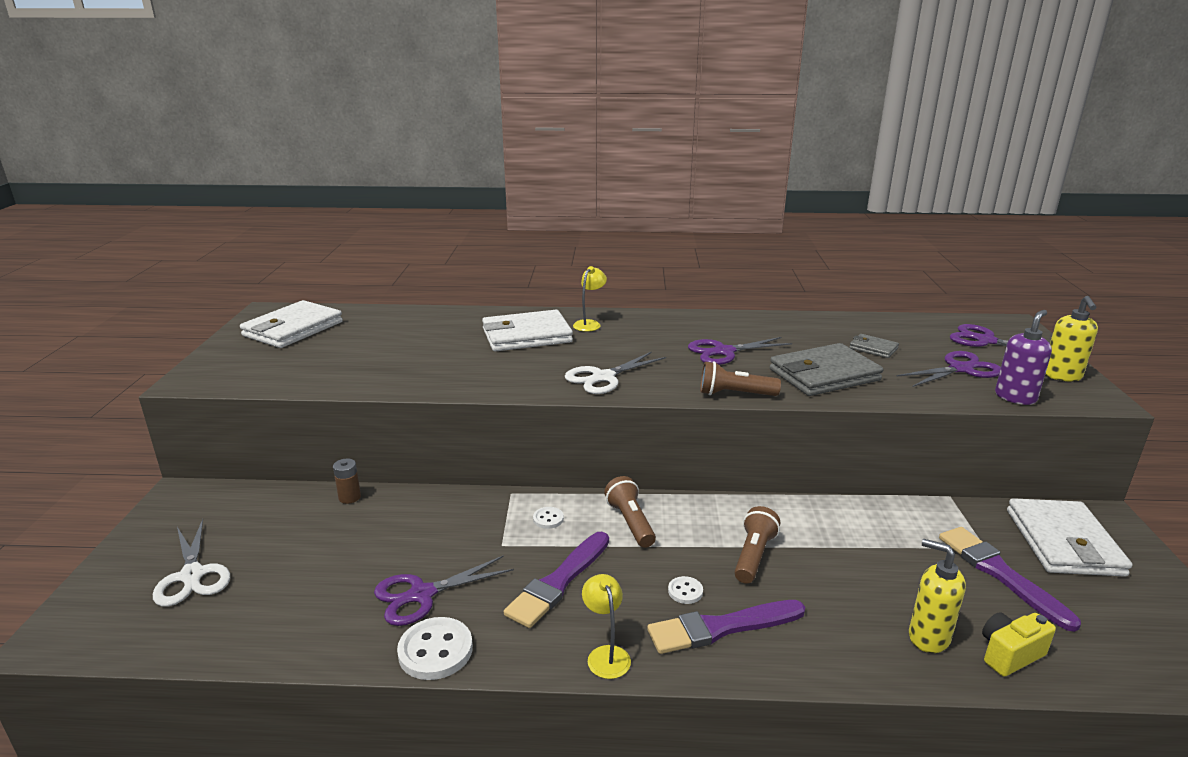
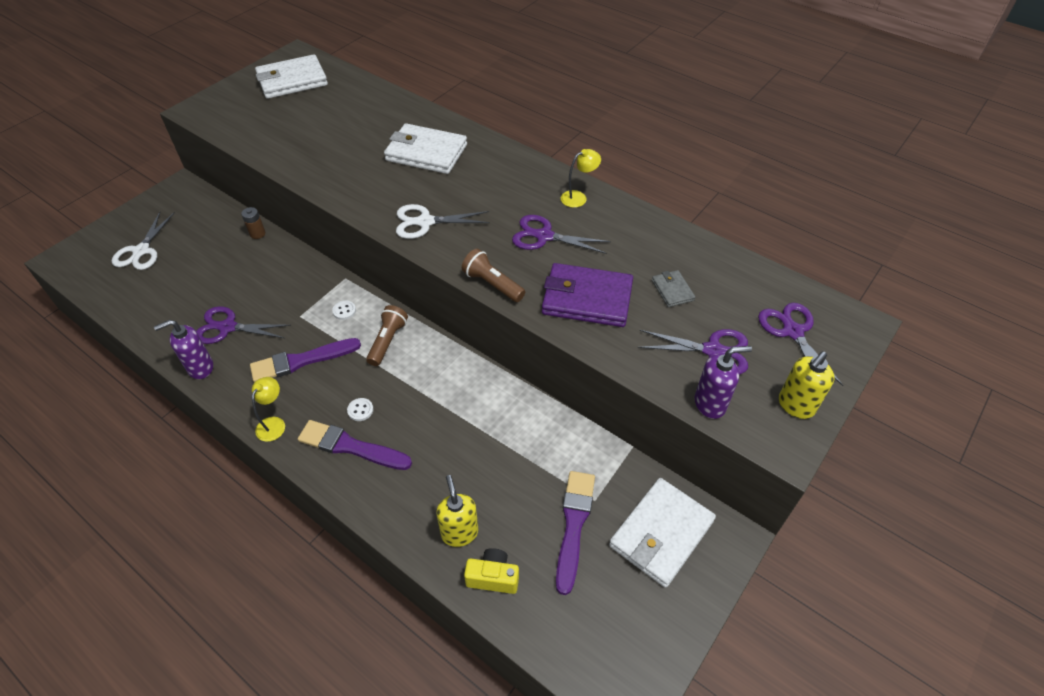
camera: 35 degrees right, 25 degrees up
white button [397,617,473,680] -> purple soap dispenser [154,320,213,379]
yellow lamp [573,266,607,332] -> yellow lamp moved to [561,149,601,208]
brown flashlight [734,506,780,584] -> none
grey wallet [770,343,883,396] -> purple wallet [542,263,633,327]

